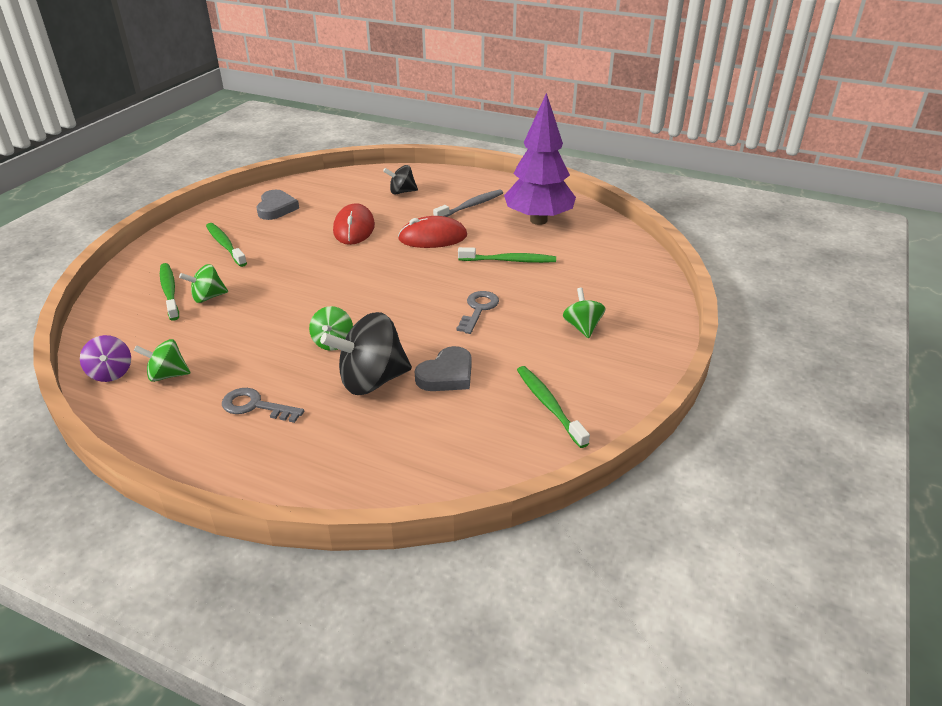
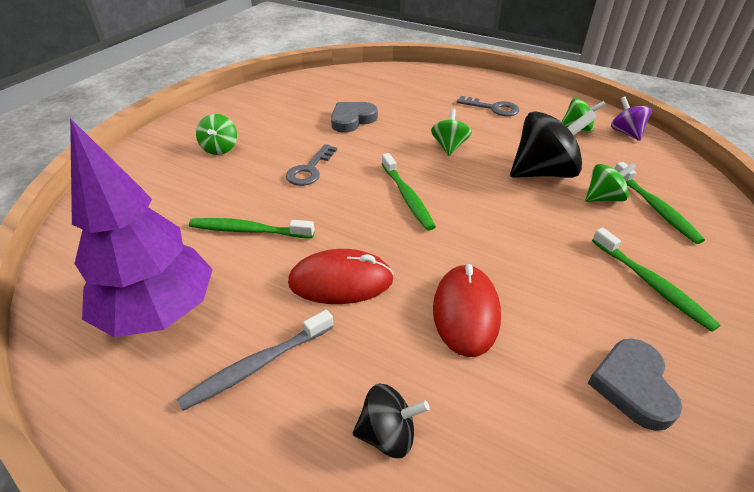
camera: 175 degrees left, 5 degrees up
black spinning top [320,312,412,395] -> black spinning top moved to [510,110,597,178]
green toothbrush [517,366,590,448] -> green toothbrush moved to [382,153,436,230]

